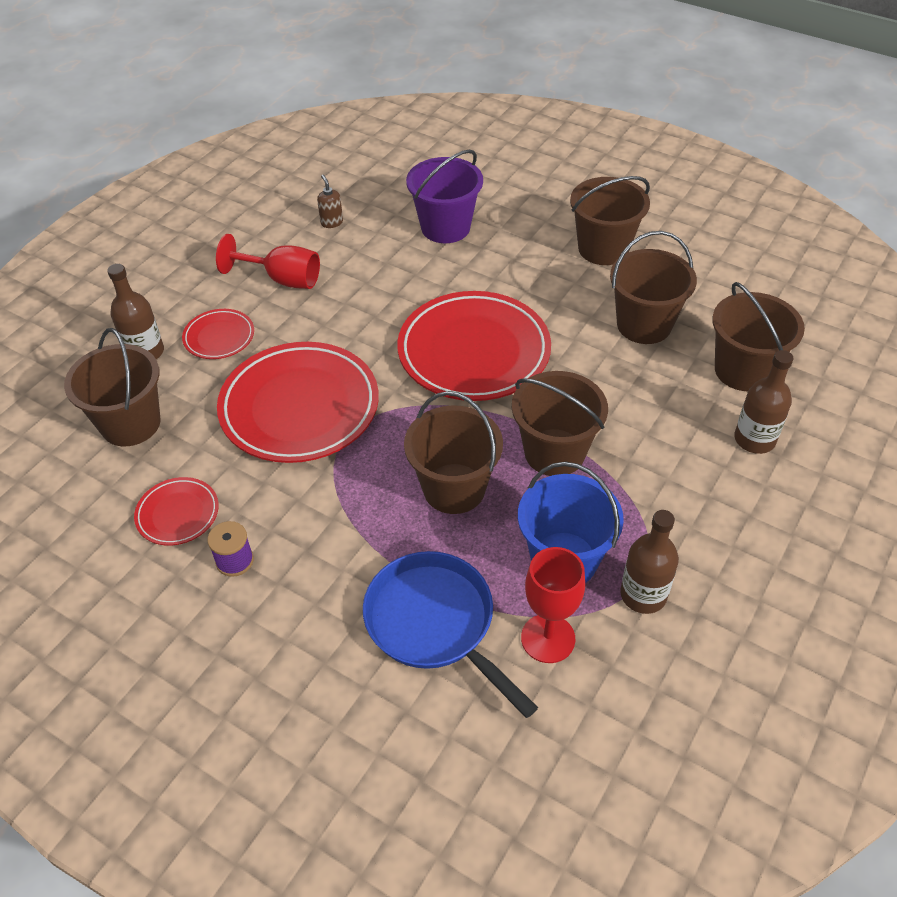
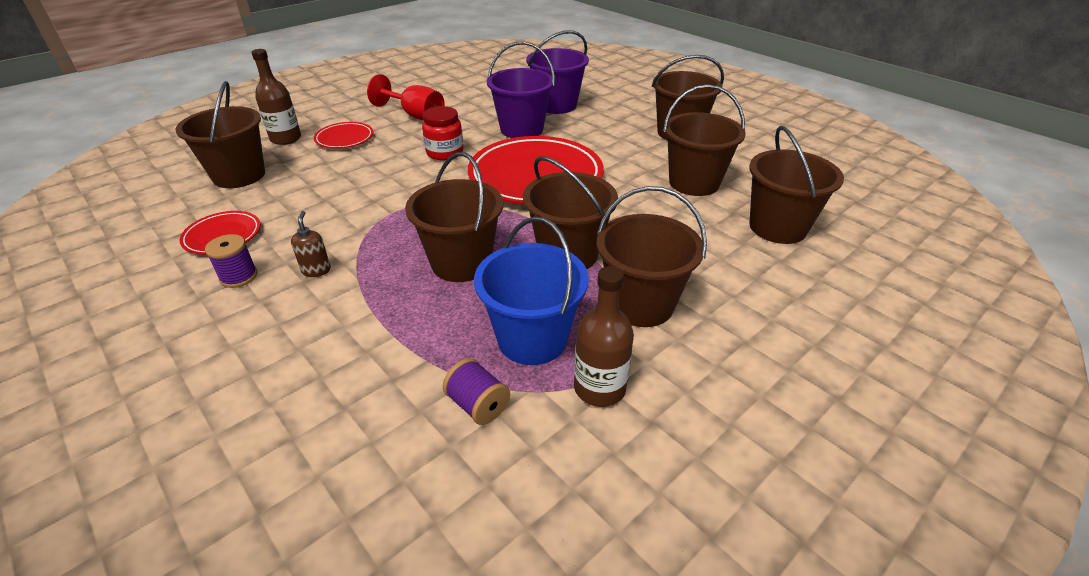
camera: 15 degrees right, 10 degrees down
red plate [217,342,379,463] -> none
brown soap dispenser [317,175,343,228] -> brown soap dispenser moved to [291,211,331,277]
blue pan [363,551,538,718] -> none
red goblet [521,547,585,663] -> purple spool [443,358,510,425]
brown bottle [734,350,794,454] -> none
none -> red jar [422,106,463,160]
none -> purple bucket [487,42,555,138]
none -> brown bucket [597,186,707,327]

